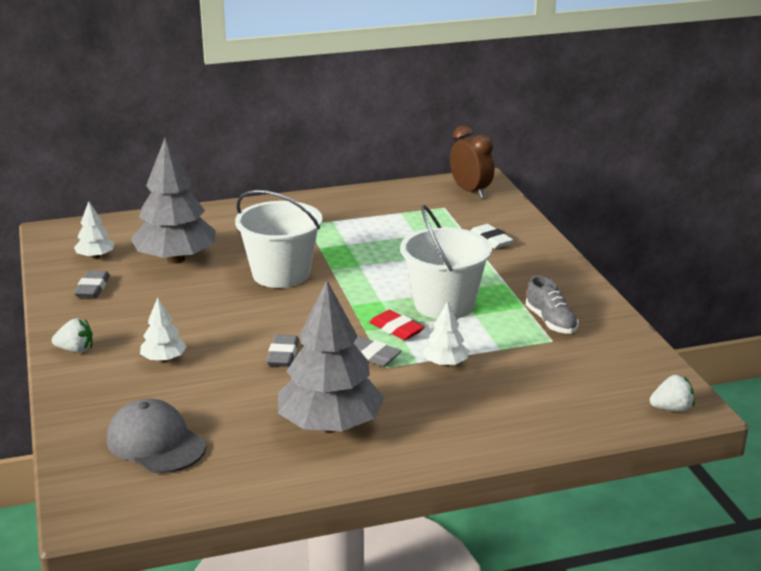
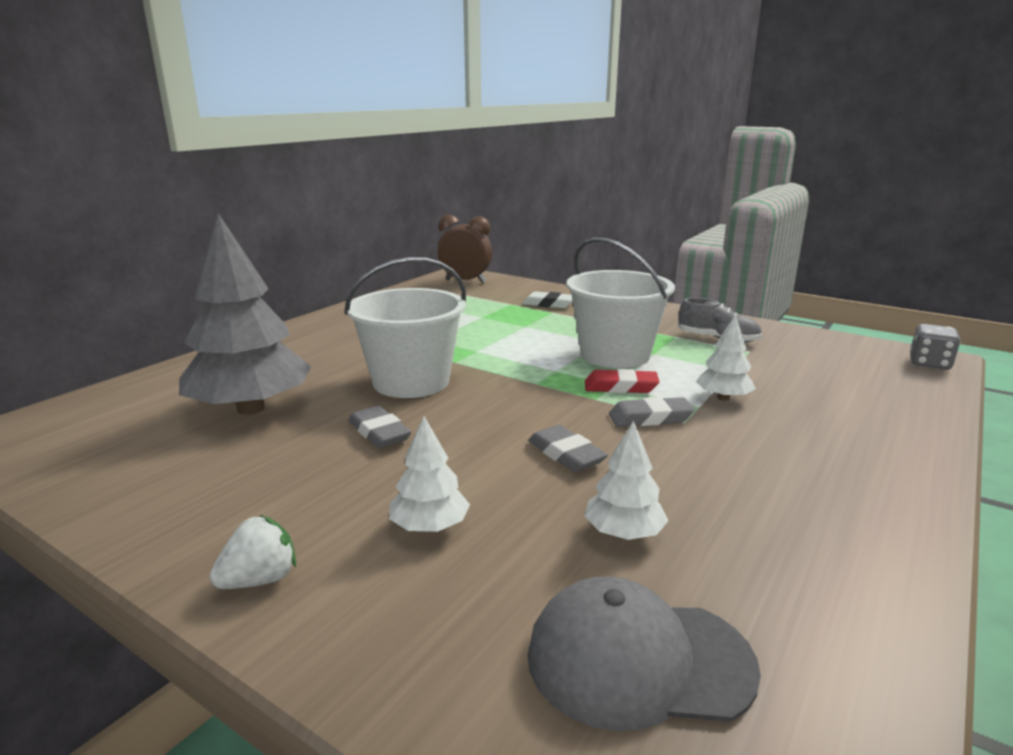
camera: 40 degrees left, 5 degrees down
white tree [74,201,115,259] -> white tree moved to [584,421,669,540]
grey eraser [74,271,110,298] -> grey eraser moved to [349,406,411,448]
grey tree [278,280,384,432] -> none
white strawberry [650,375,695,412] -> grey dice [910,324,961,370]

